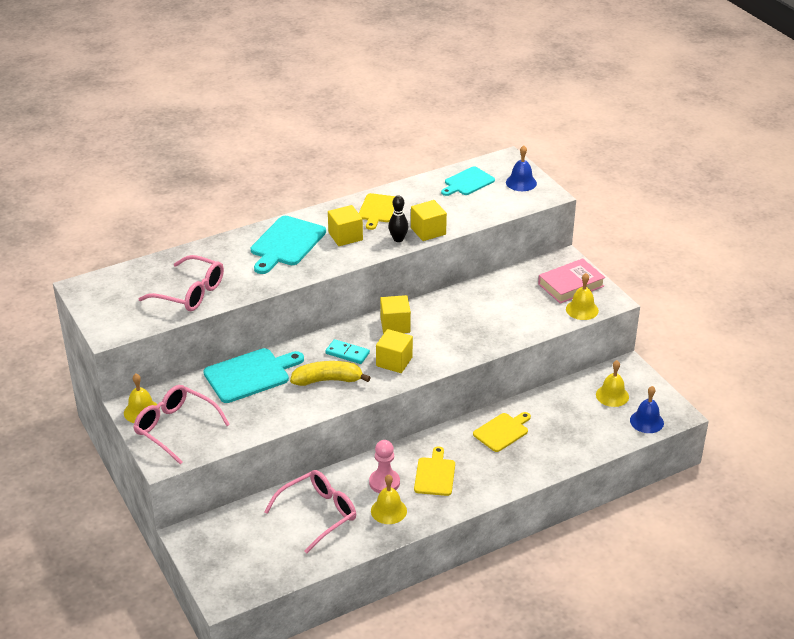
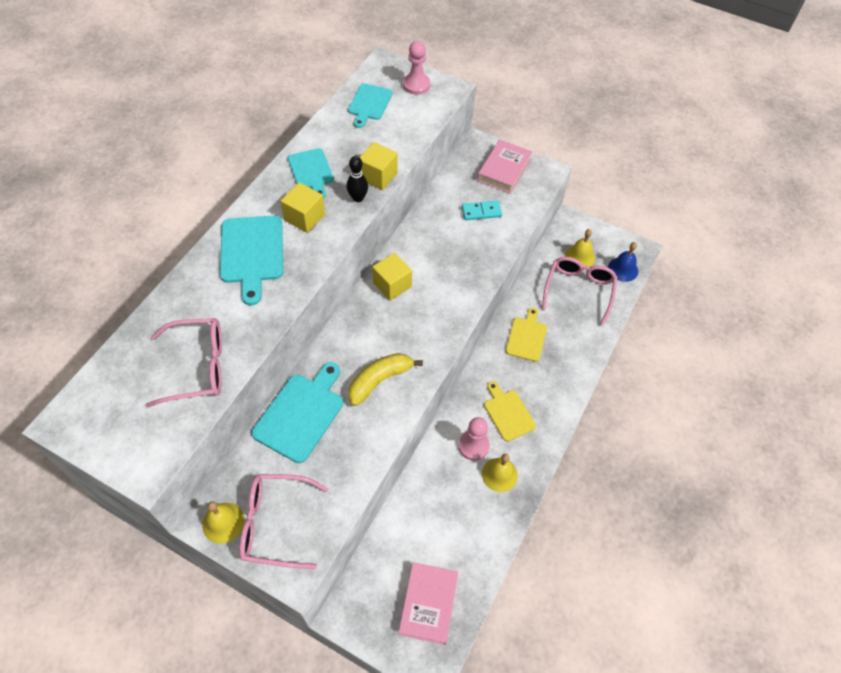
camera: 35 degrees left, 20 degrees up
pink glasses [264,470,356,553] -> pink glasses moved to [542,257,618,326]
turquoise domino [325,339,370,364] -> turquoise domino moved to [462,201,502,220]
yellow cutting board [359,193,395,230] -> turquoise cutting board [288,148,334,198]
yellow cube [376,329,413,373] -> none
blue bell [506,145,537,191] -> pink pawn [403,41,430,95]
yellow bell [566,273,599,320] -> none
none -> pink book [399,562,458,645]

